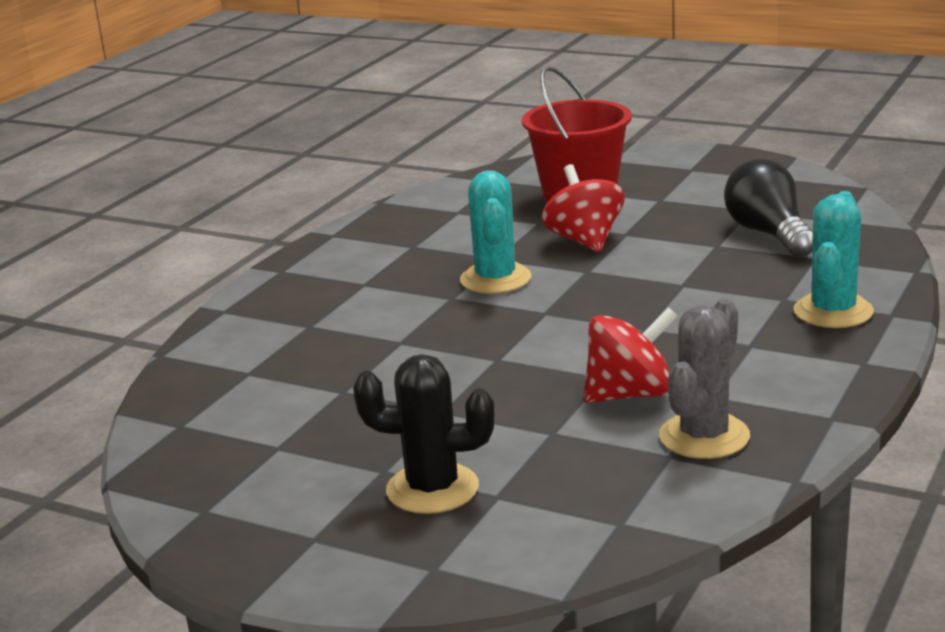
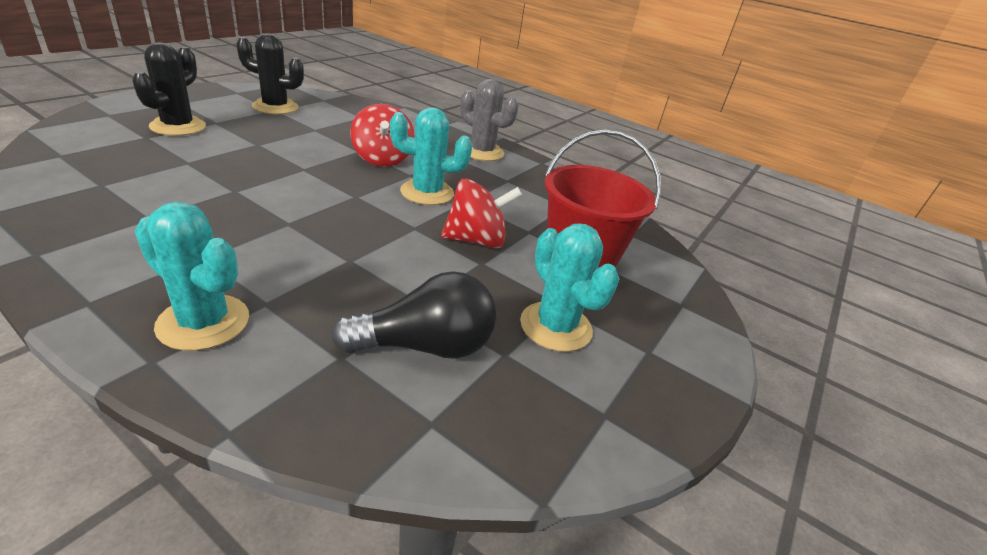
camera: 90 degrees right, 10 degrees up
red spinning top [583,307,678,403] -> red spinning top moved to [350,104,415,167]
grey cactus [659,299,750,459] -> grey cactus moved to [460,79,519,161]
none -> black cactus [236,33,304,115]
none -> turquoise cactus [520,223,620,352]

